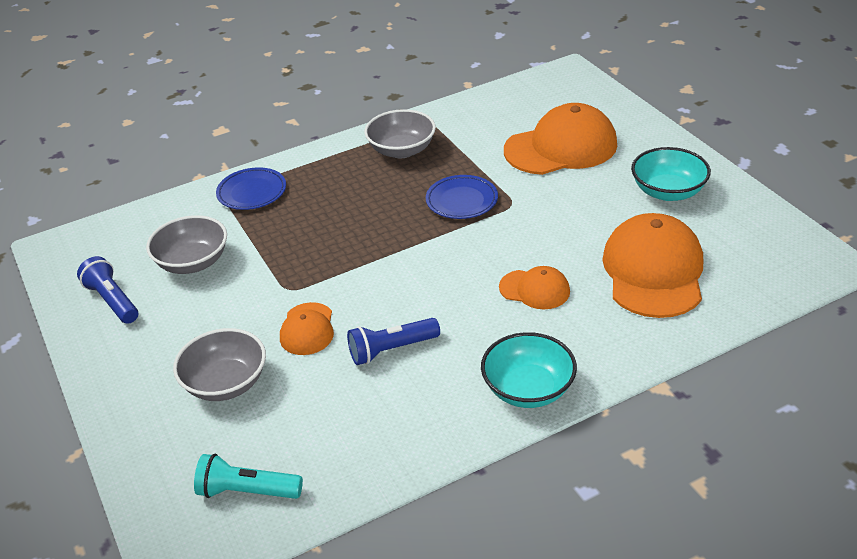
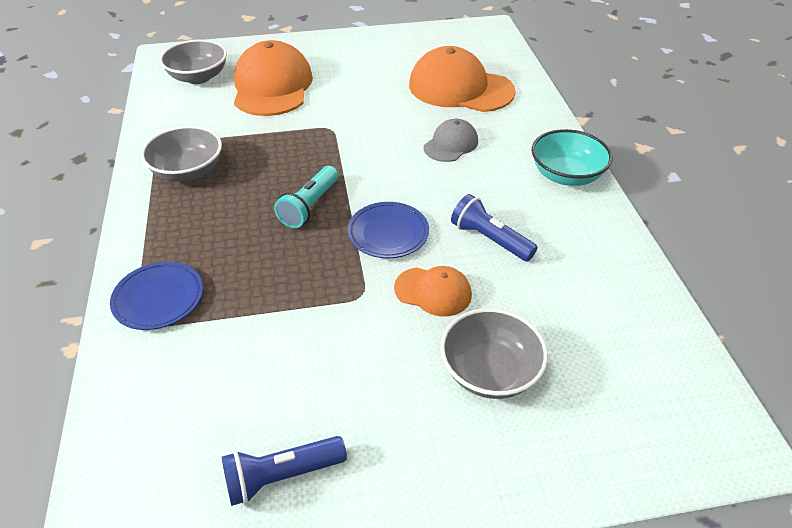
camera: 75 degrees left, 5 degrees up
grey bowl [146,215,227,274] -> grey bowl moved to [159,39,227,84]
turquoise flashlight [194,454,303,499] -> turquoise flashlight moved to [274,166,338,228]
blue flashlight [347,318,440,365] -> blue flashlight turned 135 degrees clockwise [451,194,538,262]
blue plate [426,175,498,219] -> blue plate moved to [347,202,429,258]
orange cap [499,266,570,309] -> grey cap [424,119,478,162]
turquoise bowl [631,147,711,201] -> none

